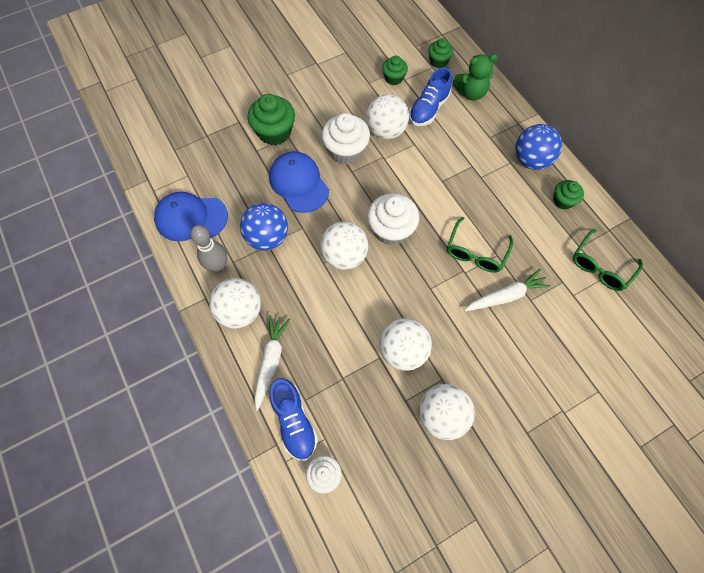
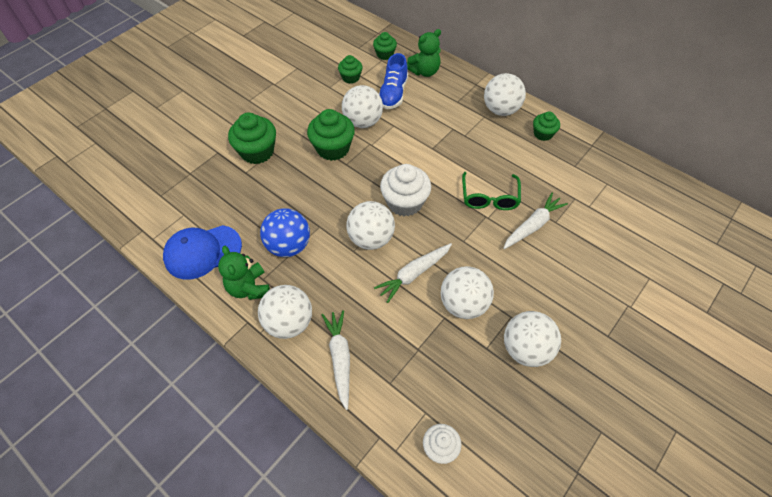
camera: 20 degrees left, 10 degrees down
grey bowling pin [190,225,227,273] -> green teddy bear [218,246,270,300]
blue cap [269,151,329,213] -> none
blue shoe [270,378,318,461] -> none
white cupcake [322,113,370,165] -> green cupcake [307,109,355,161]
blue ball [515,124,562,170] -> white ball [484,73,526,116]
green glasses [573,229,643,291] -> none
none -> white carrot [374,243,452,303]

